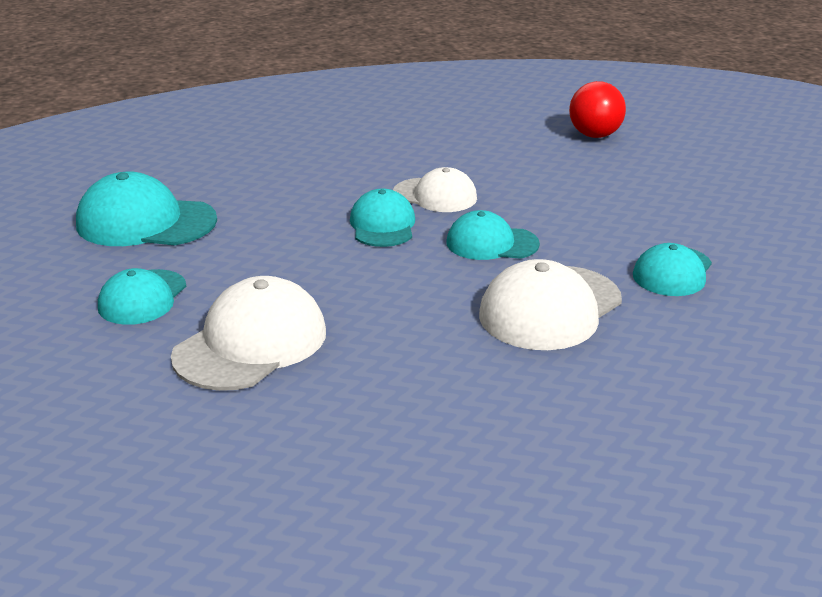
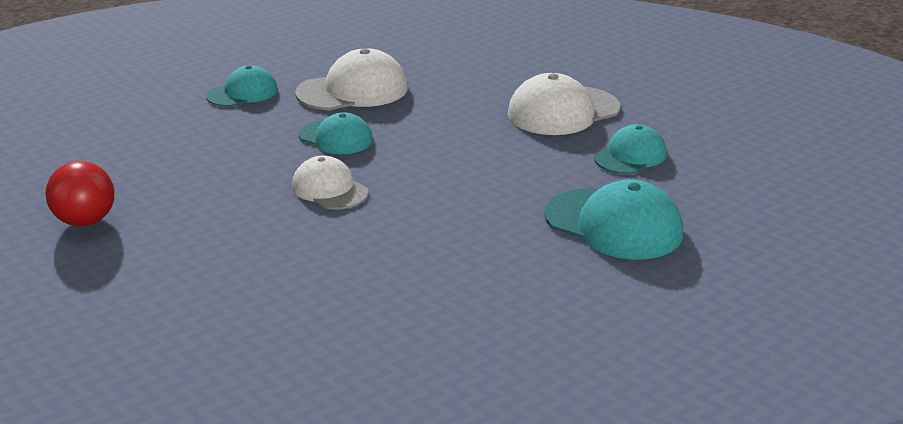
camera: 155 degrees left, 0 degrees up
turquoise cap [350,189,415,247] -> none

